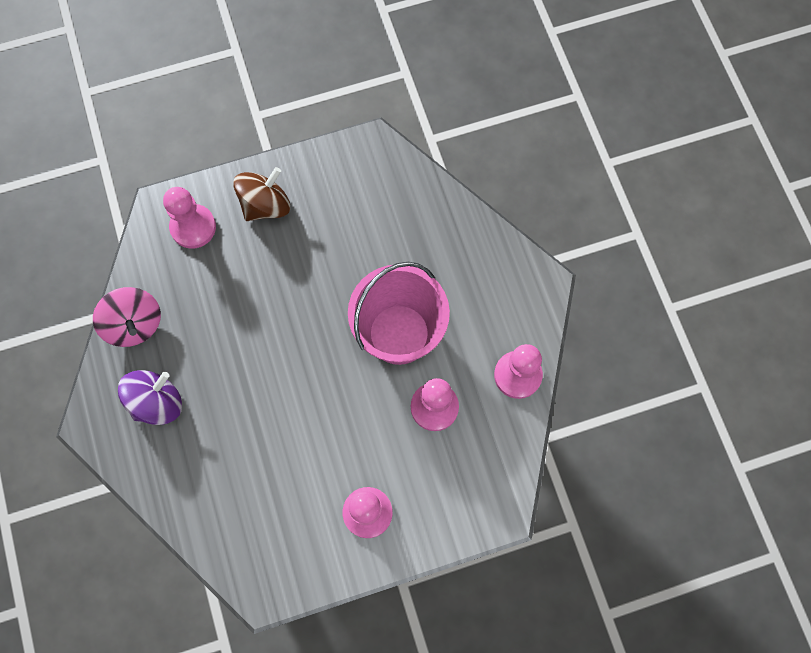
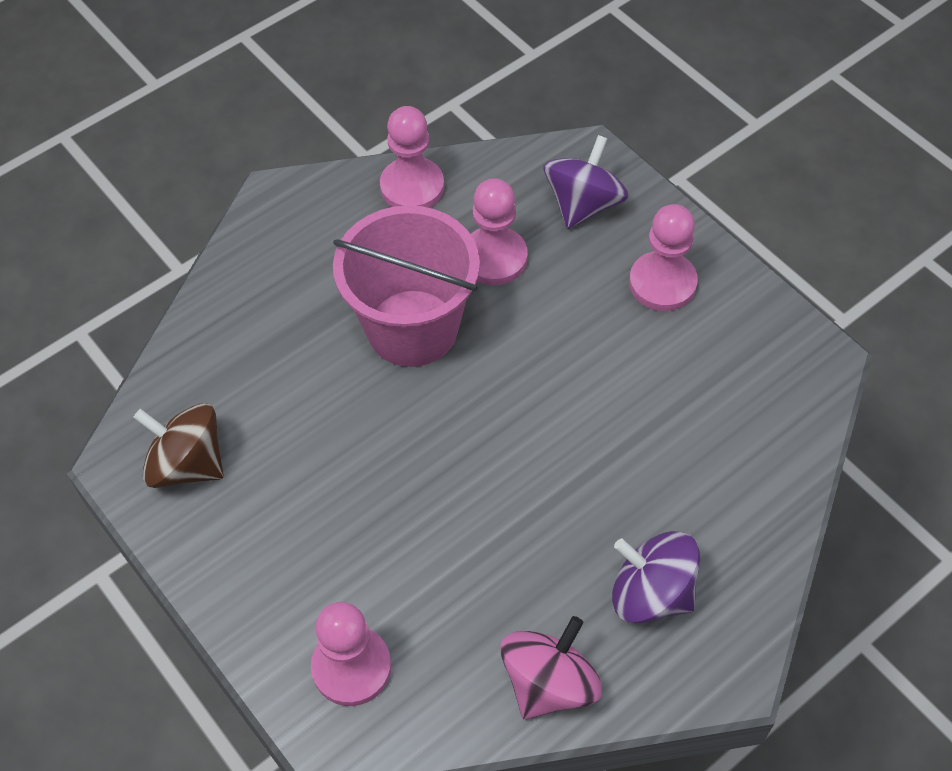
camera: 110 degrees left, 15 degrees down
brown spinning top [233,167,290,221] -> brown spinning top moved to [133,403,224,488]
none -> purple spinning top [544,135,628,229]

